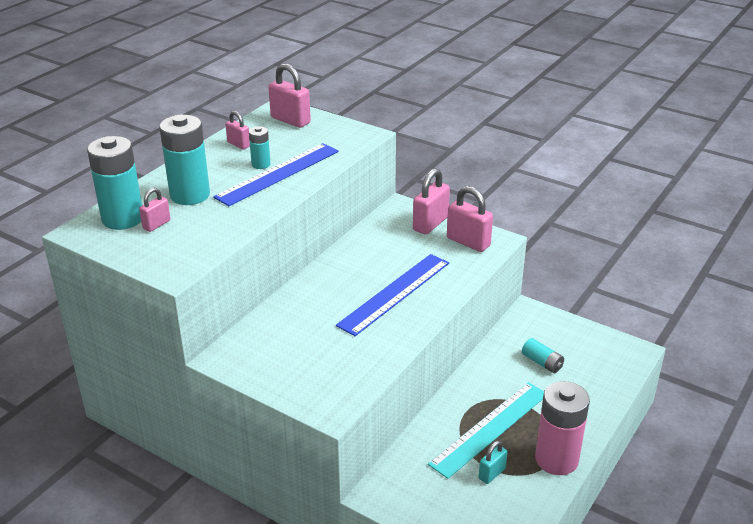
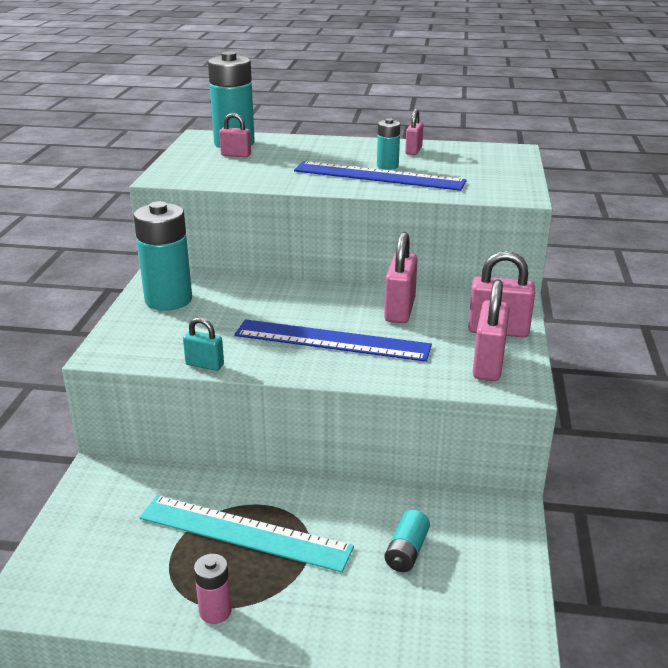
camera: 65 degrees right, 5 degrees down
turquoise battery [159,115,210,205] -> turquoise battery moved to [134,201,192,311]
pink padlock [269,63,311,128] -> pink padlock moved to [384,232,418,323]
turquoise padlock [479,441,508,484] -> turquoise padlock moved to [183,317,224,371]
pink battery [535,381,590,475] -> pink battery [194,554,232,624], size x0.50

